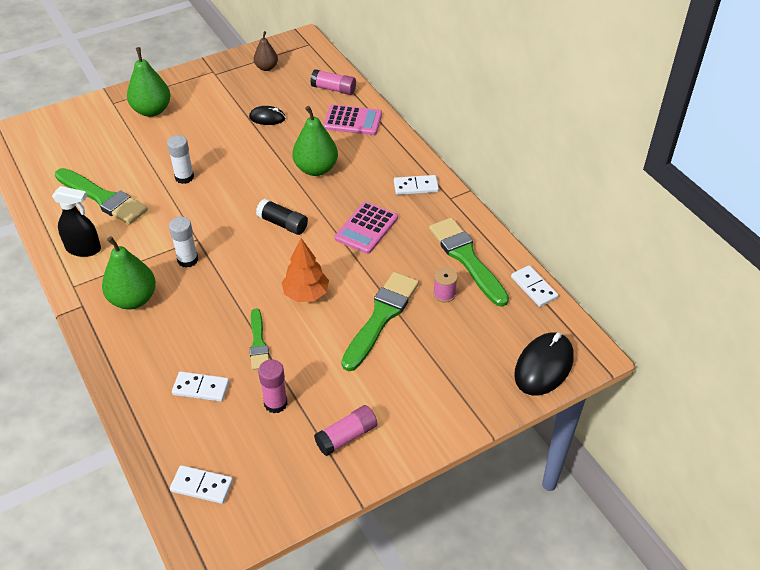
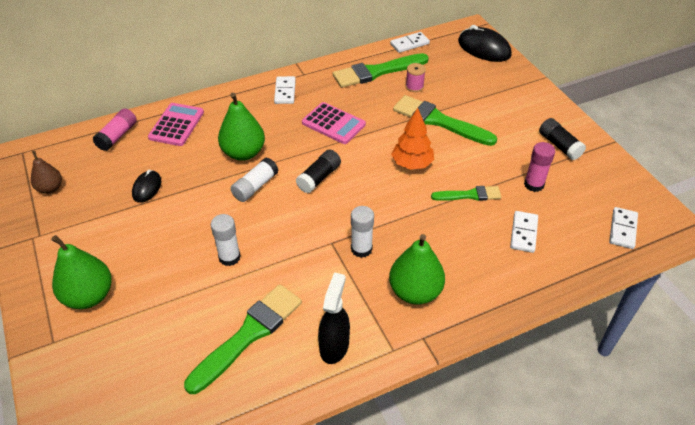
camera: 85 degrees left, 0 degrees up
pink glue stick [314,405,377,456] -> black glue stick [539,118,586,160]
none -> white glue stick [231,158,279,202]

